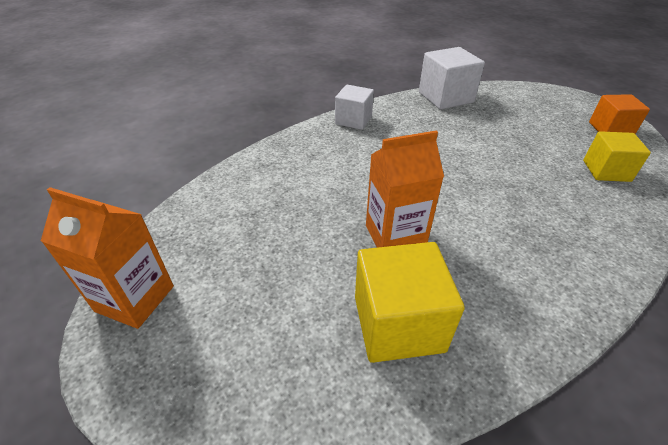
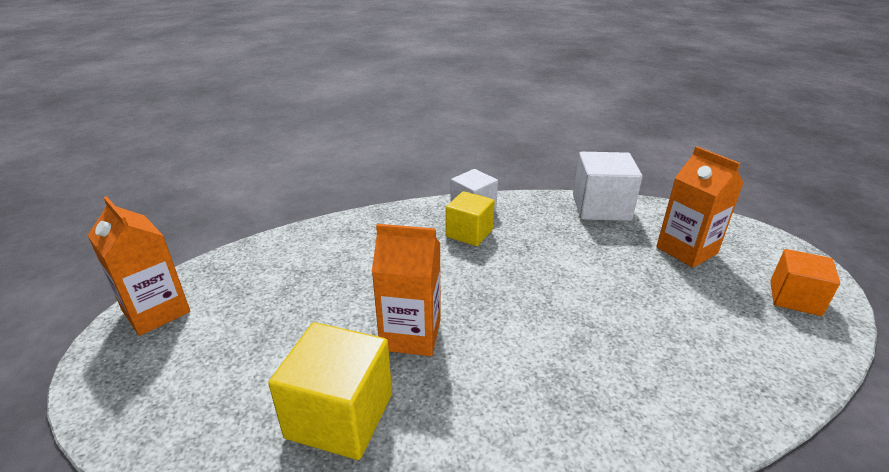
camera: 25 degrees right, 10 degrees down
yellow cube [583,131,651,182] -> yellow cube moved to [446,191,495,246]
none -> orange carton [656,146,744,268]

